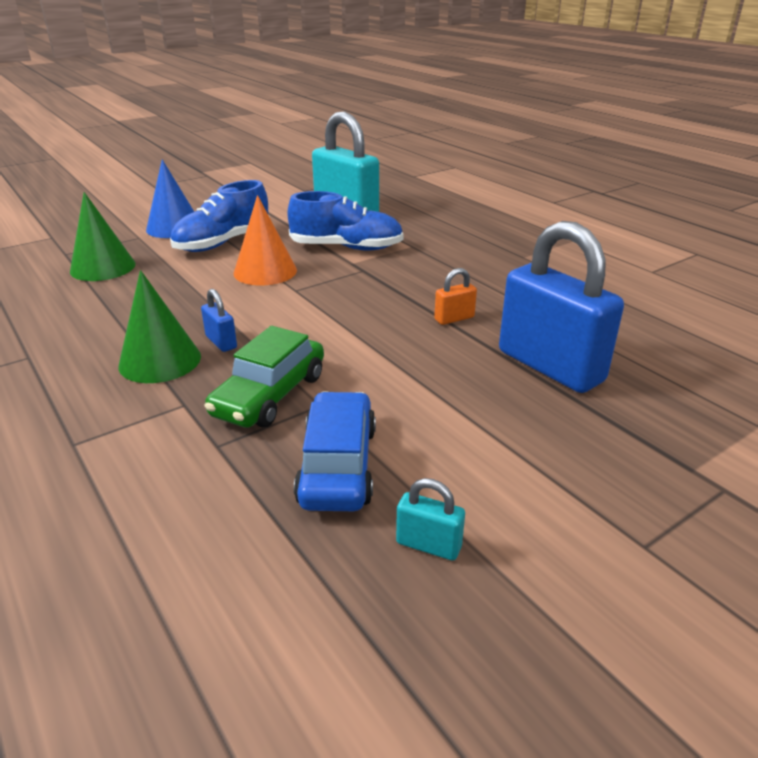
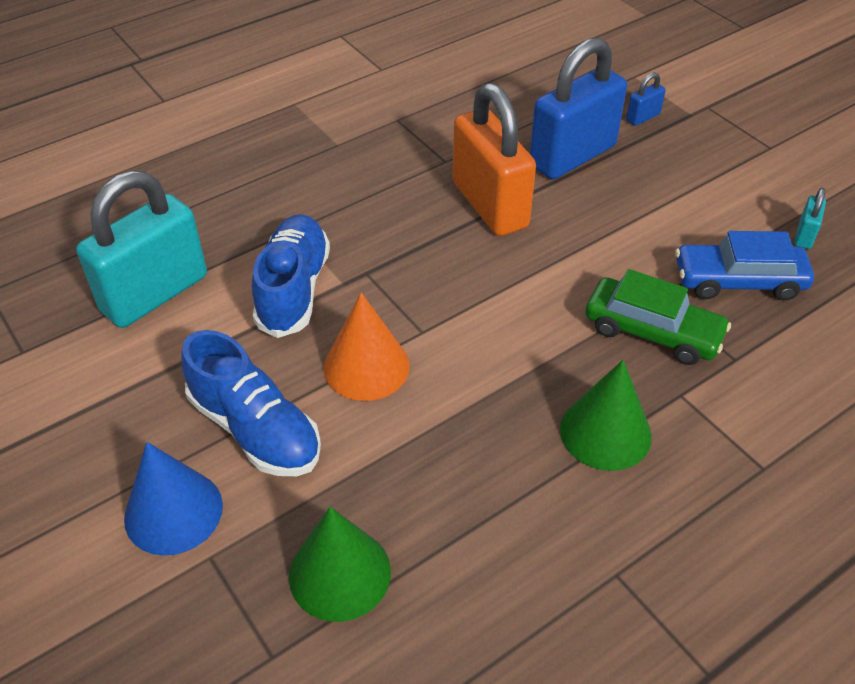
camera: 90 degrees left, 15 degrees up
blue padlock [201,289,237,352] -> blue padlock moved to [626,72,666,126]
orange padlock [434,268,477,325] -> orange padlock [453,83,536,236], size x2.43

